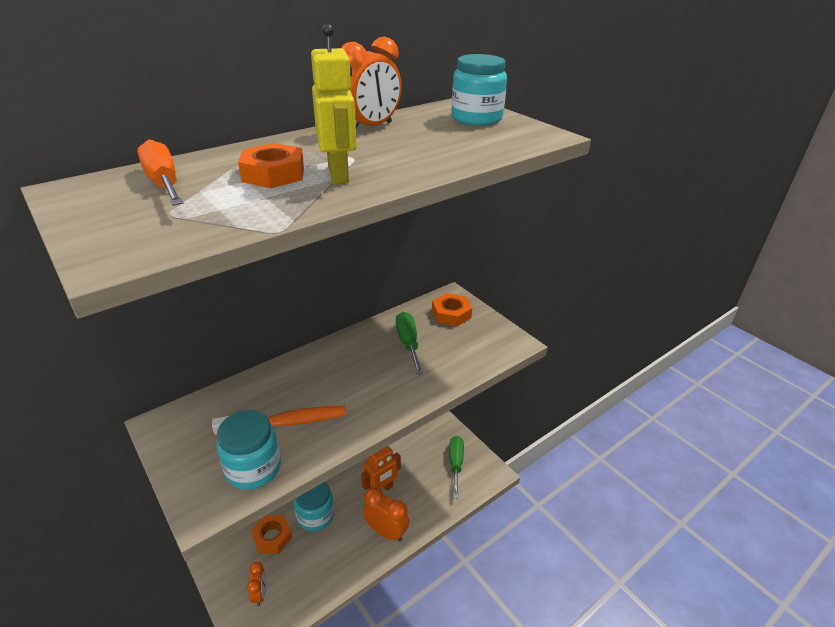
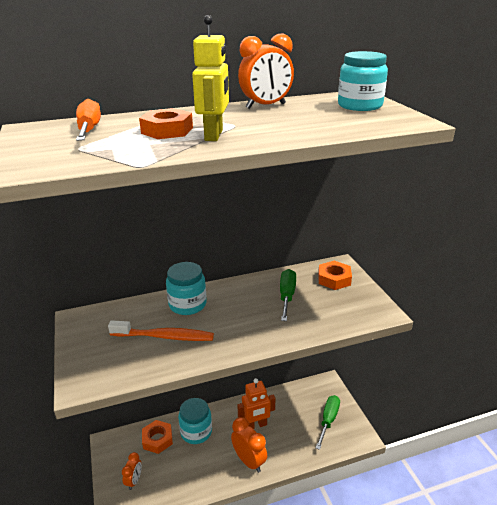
camera: 20 degrees right, 5 degrees down
turquoise jar [216,410,281,490] -> turquoise jar moved to [166,262,207,315]

